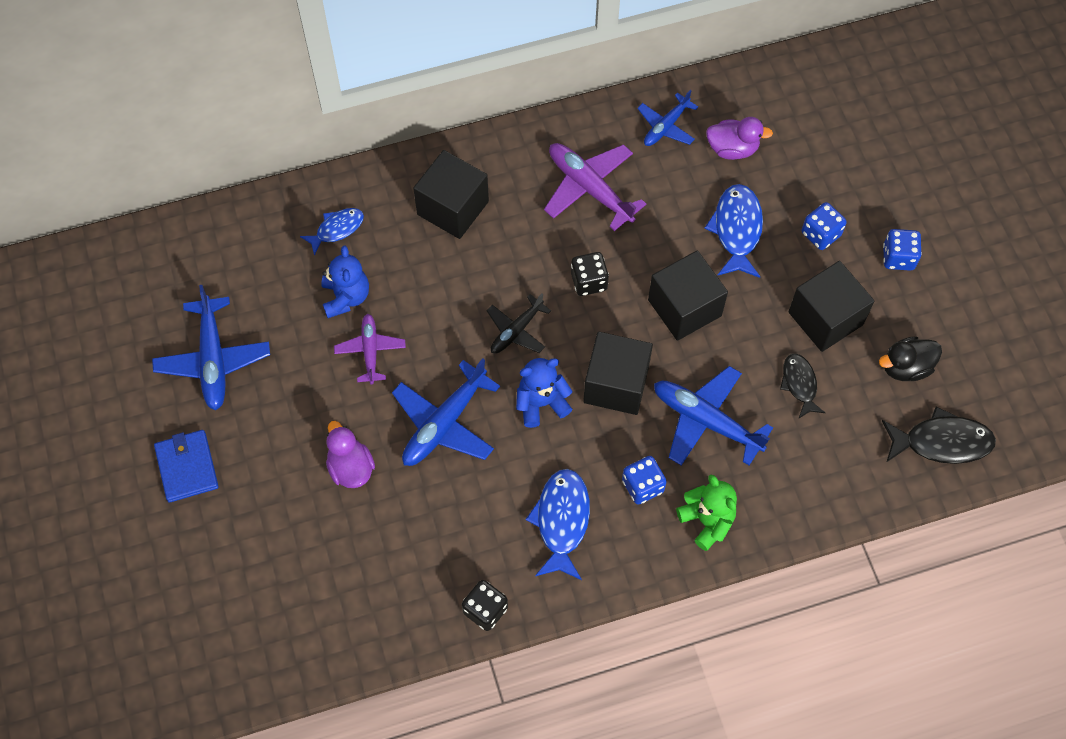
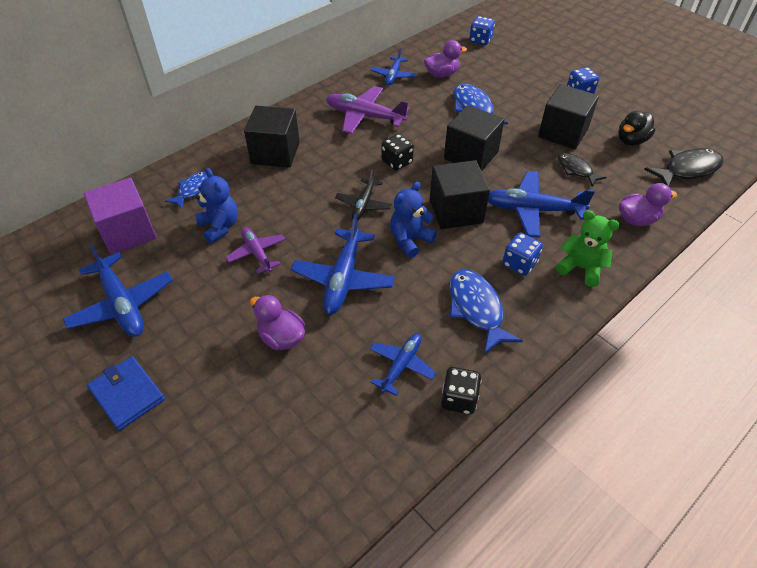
camera: 25 degrees left, 15 degrees down
blue dice [802,202,847,250] -> blue dice moved to [469,16,495,45]
none -> purple cube [84,178,157,255]
none -> blue plane [370,334,436,396]
none -> purple duck [619,183,677,226]

